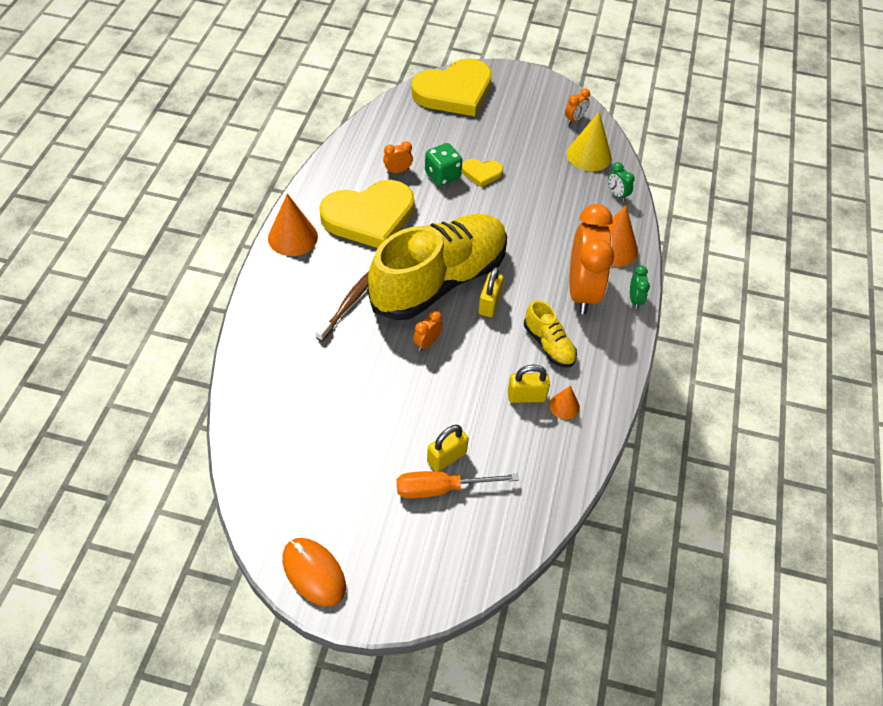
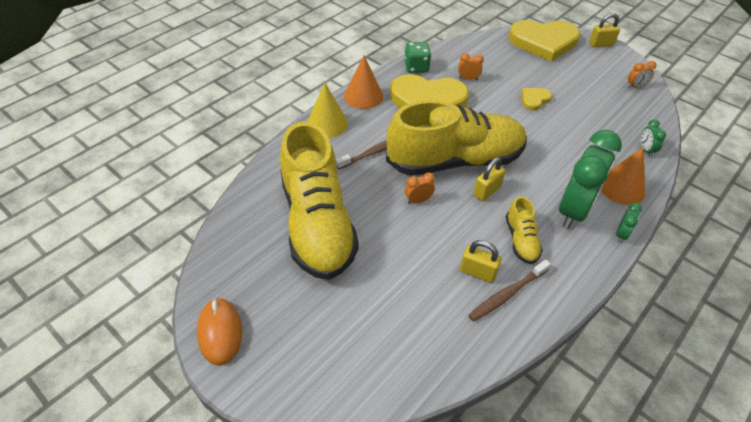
camera: 30 degrees right, 5 degrees down
orange screwdriver [397,471,519,499] -> none
green dice [425,143,462,186] -> green dice moved to [405,42,431,73]
yellow padlock [427,425,469,471] -> yellow padlock moved to [589,13,620,47]
yellow heart [462,159,503,187] -> yellow heart turned 105 degrees clockwise [521,88,552,111]
orange cone [549,386,580,419] -> brown toothbrush [468,260,551,322]
yellow cone [567,111,612,171] -> yellow cone moved to [307,83,348,138]
orange clock [569,204,614,314] -> green clock [559,130,622,229]
none -> yellow shoe [280,122,359,280]

